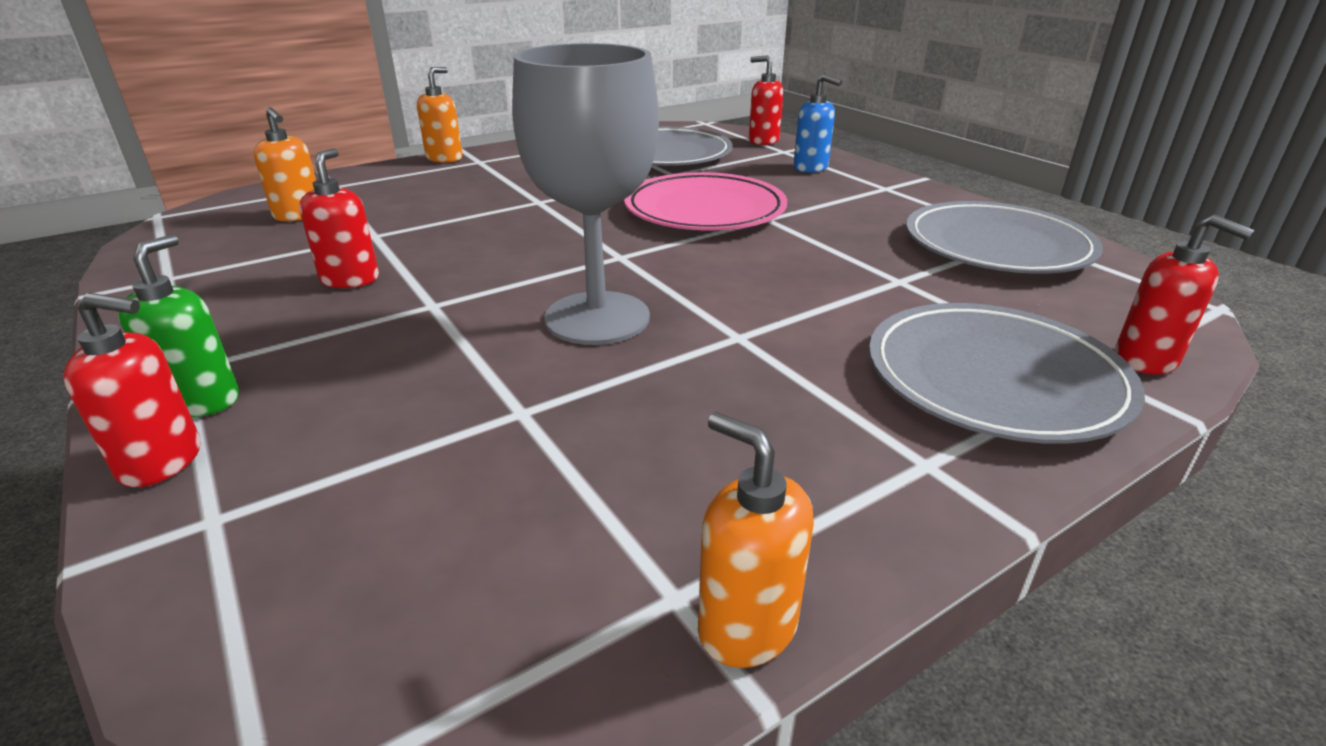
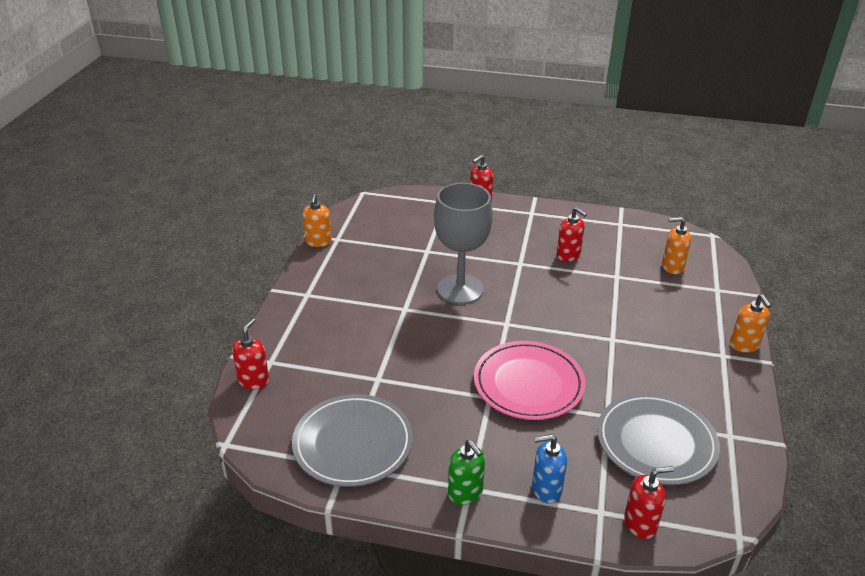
camera: 135 degrees right, 5 degrees up
green soap dispenser [118,234,239,417] -> green soap dispenser moved to [448,440,485,505]
orange soap dispenser [698,412,814,668] -> orange soap dispenser turned 90 degrees clockwise [303,194,332,247]
grey plate [869,303,1145,444] -> none
red soap dispenser [1115,215,1255,374] -> red soap dispenser turned 105 degrees clockwise [232,319,269,389]

